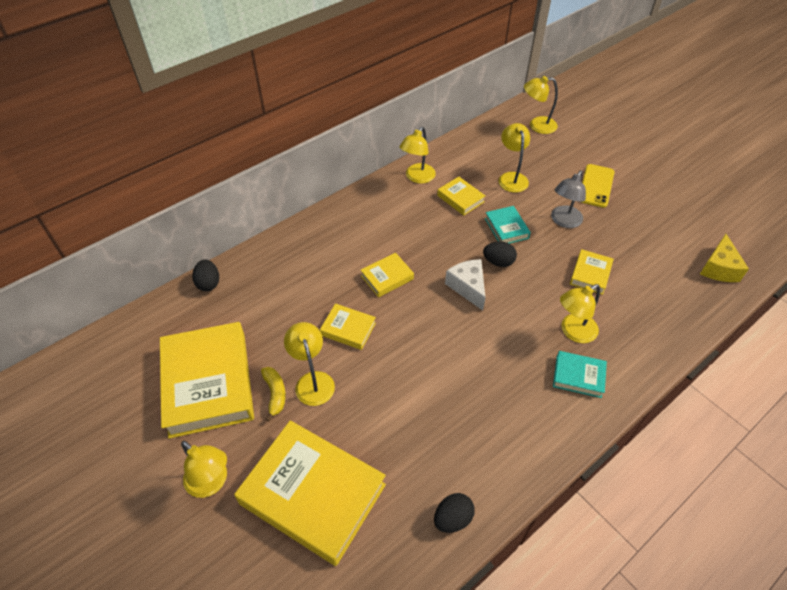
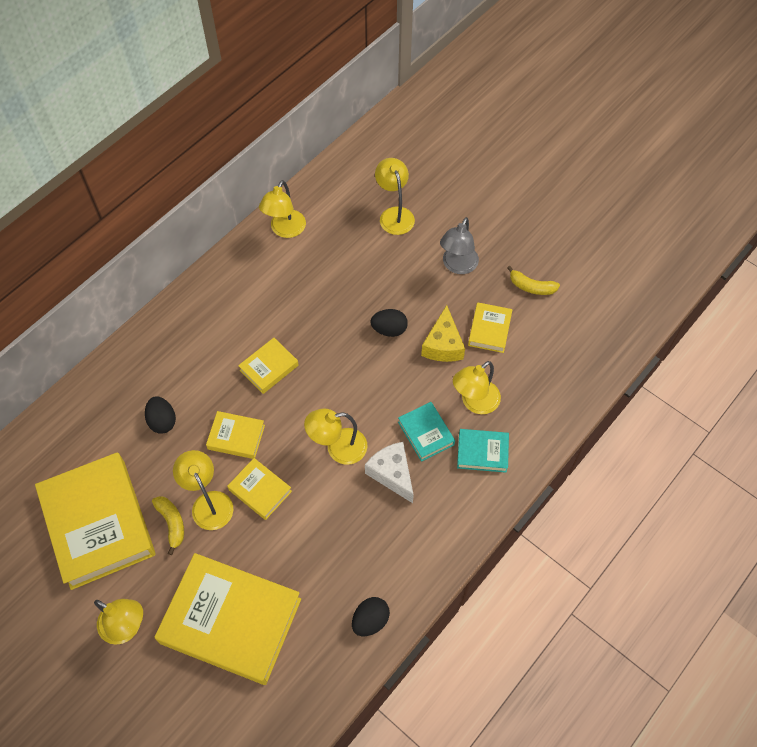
camera: 10 degrees left, 10 degrees up
black egg [192,259,219,291] -> black egg moved to [145,396,176,434]
yellow book [437,177,485,216] -> yellow book moved to [227,458,292,520]
white cheese [445,259,485,311] -> white cheese moved to [365,442,414,503]
turquoise book [485,206,531,244] -> turquoise book moved to [398,402,455,462]
yellow lamp [524,76,558,134] -> yellow lamp moved to [304,408,368,465]
yellow phone [581,164,615,208] -> none
yellow cheese [700,234,749,282] -> yellow cheese moved to [421,305,465,362]
none -> yellow banana [507,266,560,295]

